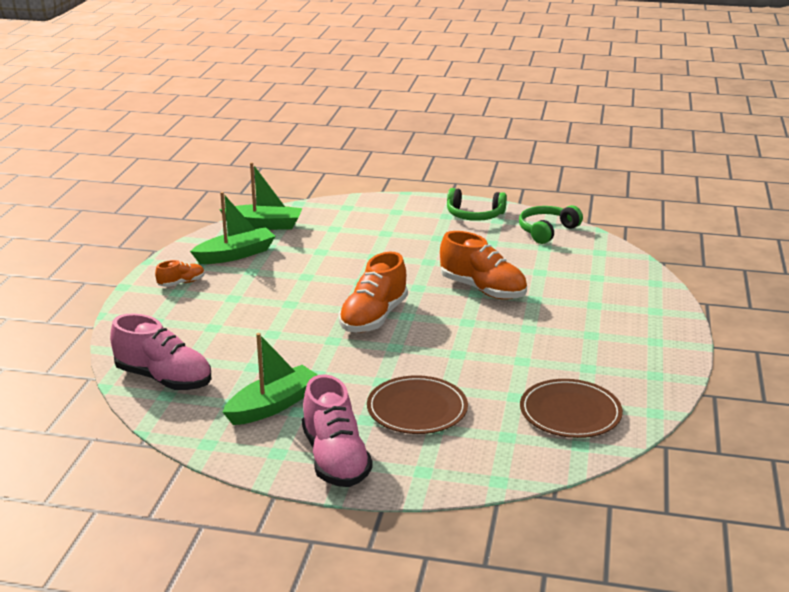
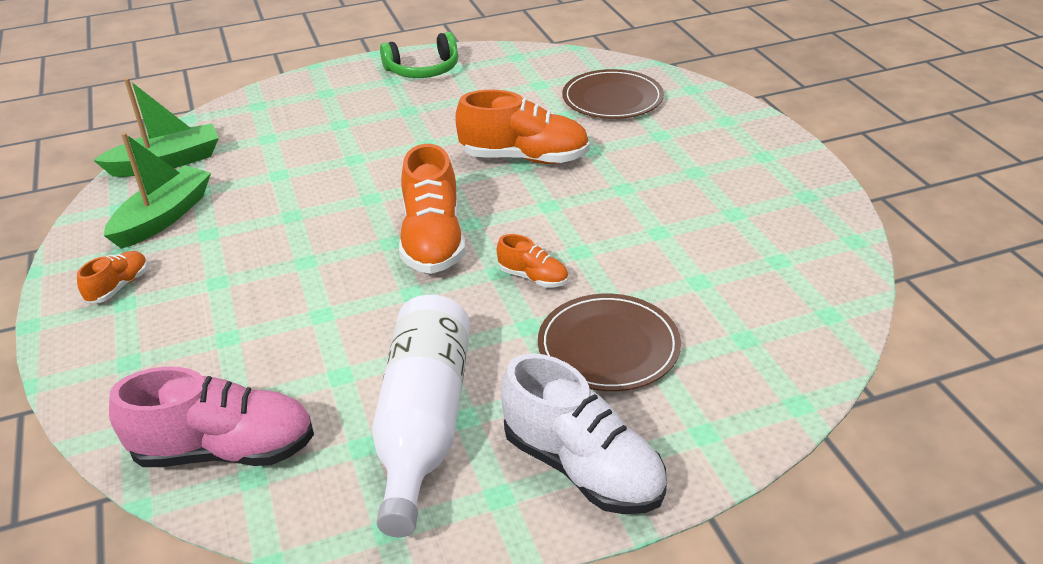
camera: 30 degrees left, 10 degrees up
green boat [223,333,318,425] -> white bottle [372,295,470,537]
pink shoe [302,375,372,487] -> white shoe [501,353,667,514]
green headphones [519,205,583,244] -> none
brown plate [520,379,623,438] -> brown plate moved to [562,69,664,119]
none -> orange shoe [497,234,568,288]

